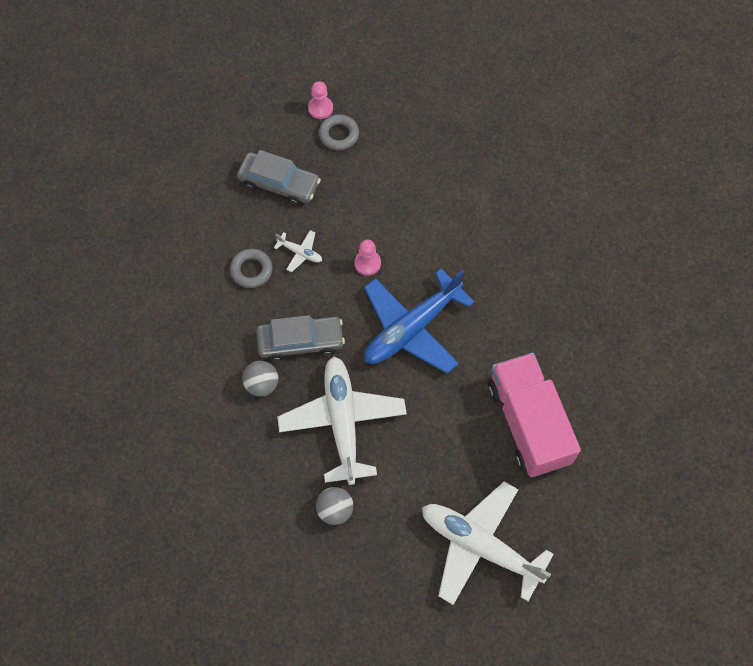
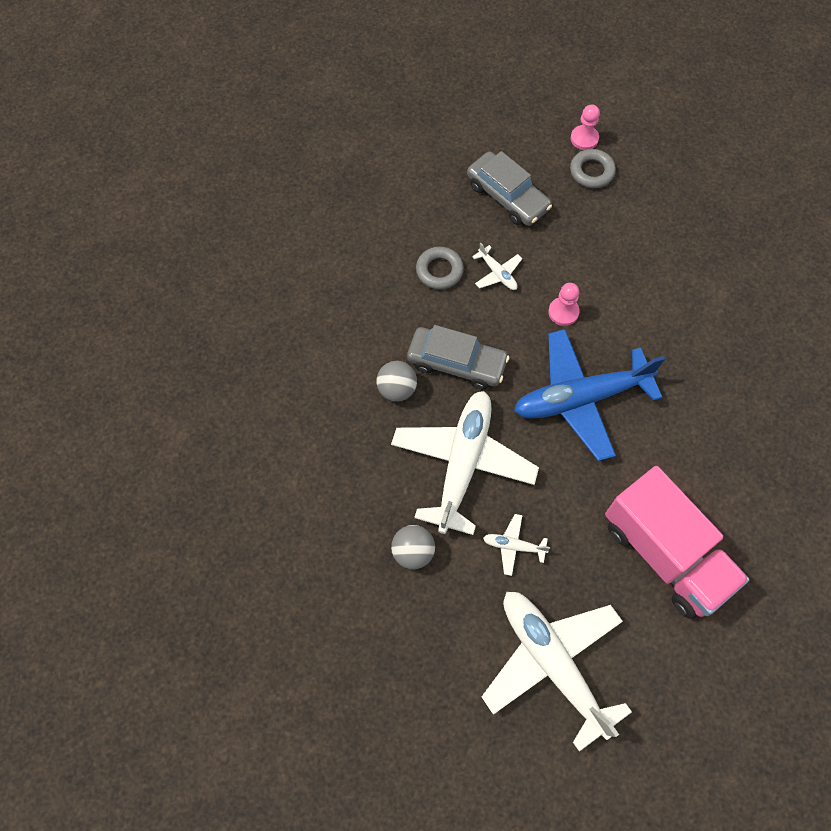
camera: 25 degrees right, 0 degrees up
pink truck [488,353,581,477] -> pink truck turned 135 degrees clockwise [605,466,749,619]
none -> white plane [483,514,550,576]

